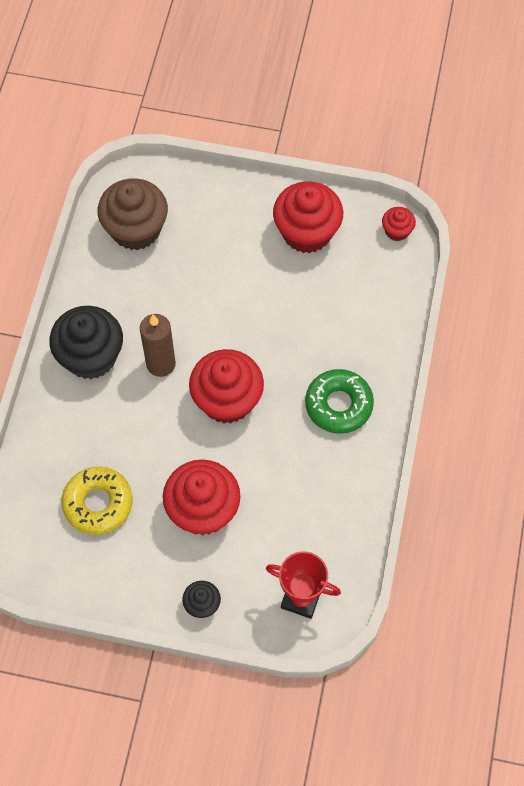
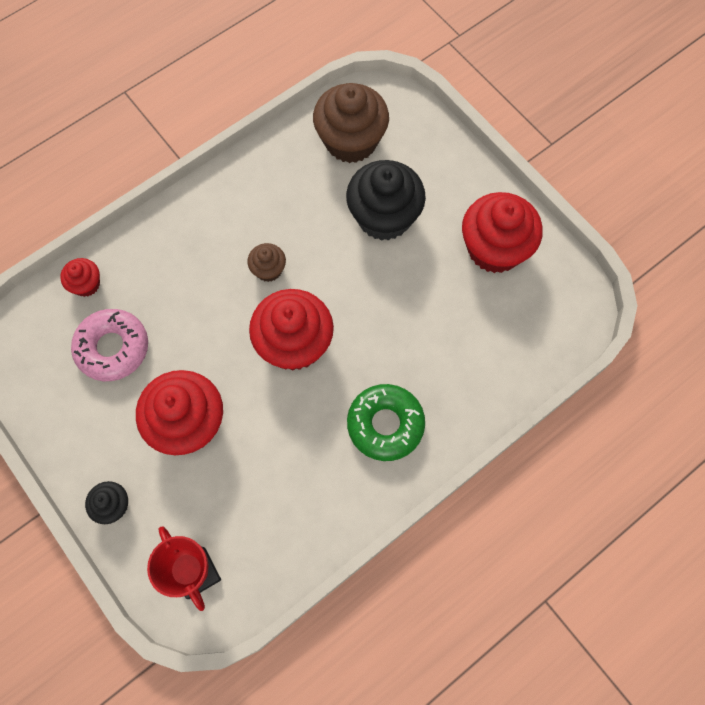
camera: 40 degrees right, 5 degrees up
black cupcake [49,306,123,379] -> black cupcake moved to [346,160,426,241]
yellow donut [61,467,132,535] -> pink donut [71,309,148,381]
brown candle [140,314,176,377] -> brown cupcake [247,243,286,282]
red cupcake [382,207,416,241] -> red cupcake moved to [60,258,100,297]

